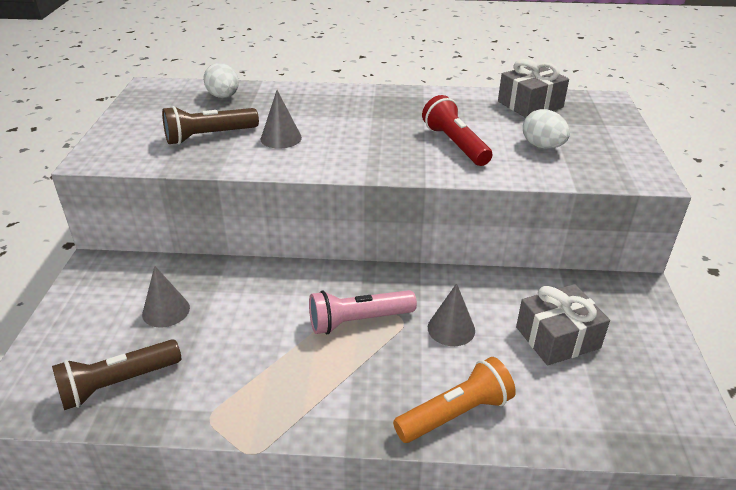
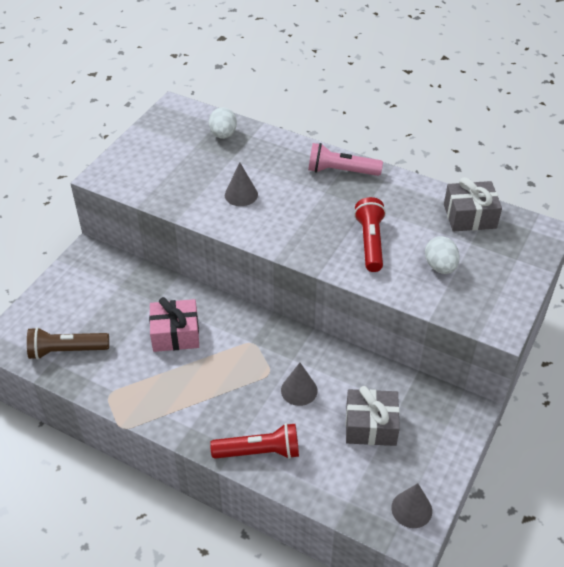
camera: 25 degrees right, 10 degrees up
grey cone [142,266,190,328] -> grey cone moved to [391,483,432,528]
brown flashlight [162,106,259,145] -> none
pink flashlight [309,290,417,334] -> pink flashlight moved to [308,143,383,176]
orange flashlight [393,357,516,443] -> red flashlight [210,423,299,459]
none -> pink gift [149,297,199,352]

